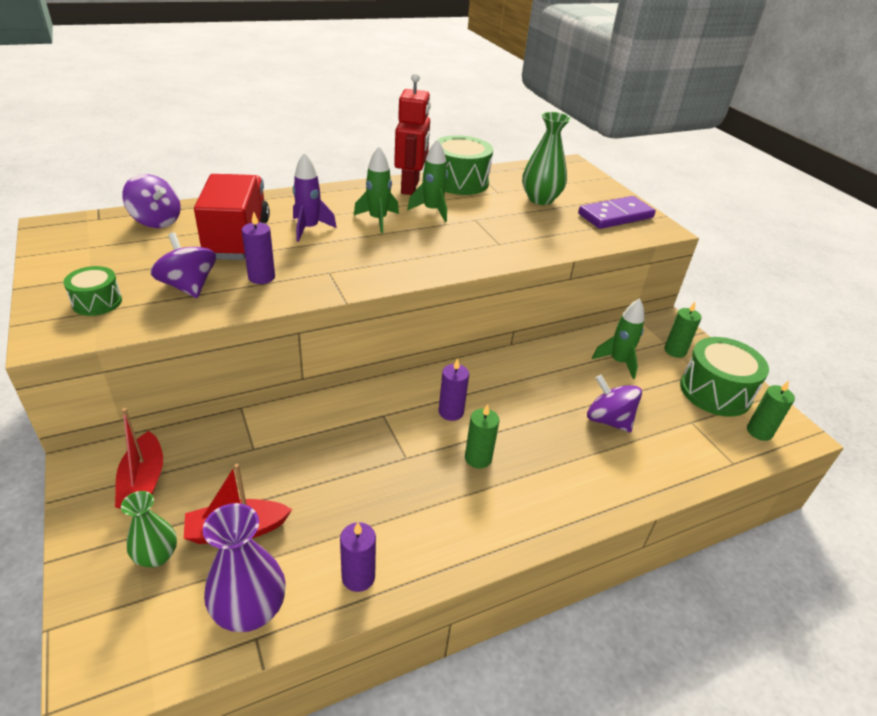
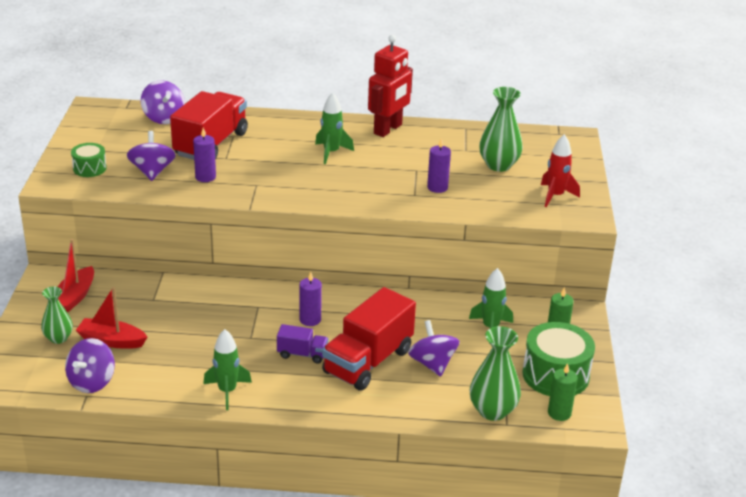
camera: 30 degrees right, 5 degrees down
purple vase [203,503,286,632] -> purple spinning top [65,338,115,393]
purple rocket [293,152,337,242] -> none
purple candle [340,522,376,592] -> purple candle moved to [427,138,451,193]
green rocket [407,139,448,222] -> green rocket moved to [203,329,252,410]
green drum [438,135,493,195] -> none
green candle [465,404,500,468] -> purple truck [277,324,329,364]
purple domino [578,196,656,229] -> red rocket [541,134,580,207]
none -> red truck [322,287,416,390]
none -> green vase [470,326,521,421]

